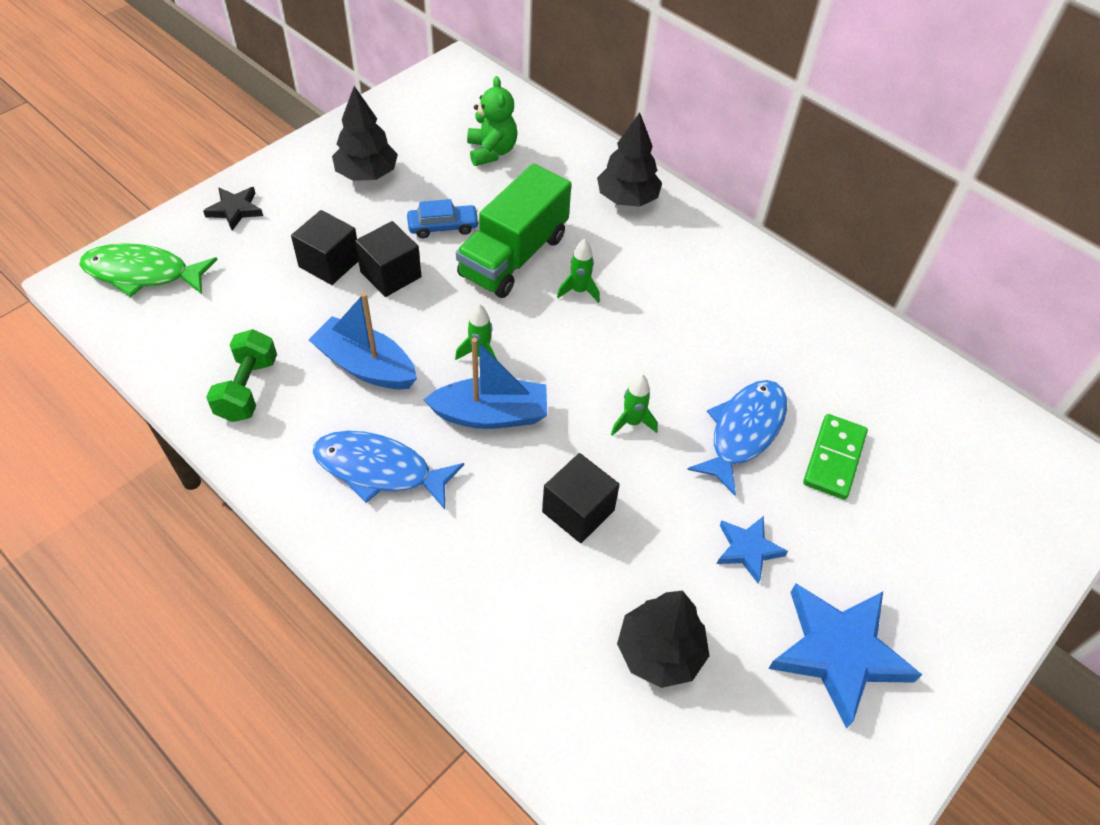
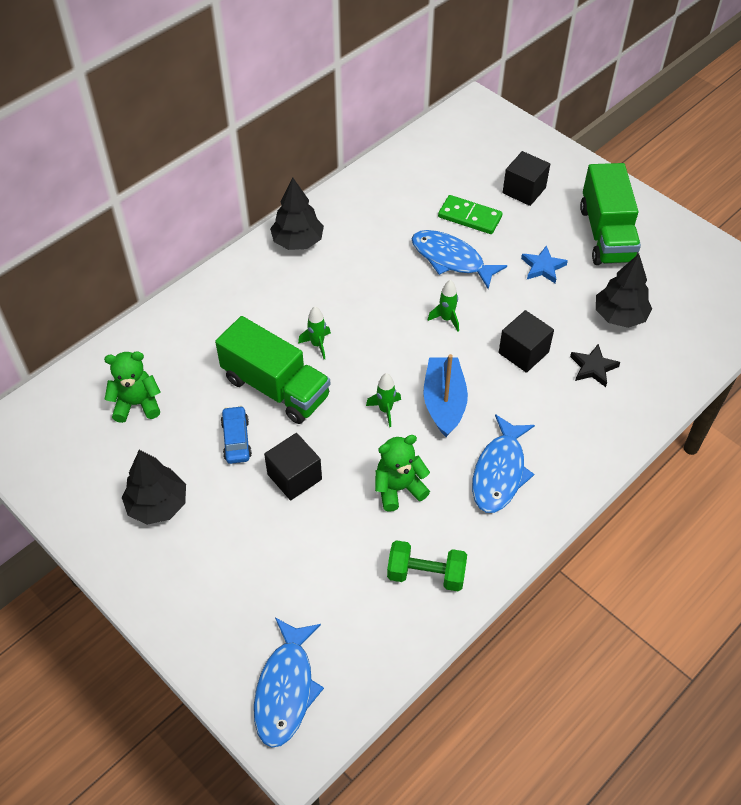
camera: 85 degrees left, 0 degrees up
green fish [79,243,218,297] -> blue fish [254,618,324,747]
black star [203,187,263,231] -> black star moved to [570,344,620,387]
black cube [291,210,358,285] -> black cube moved to [503,151,550,206]
blue boat [309,293,417,389] -> green teddy bear [375,435,430,512]
black tree [597,112,662,207] -> black tree moved to [270,178,324,250]
blue star [768,583,922,729] -> green truck [580,163,641,265]

